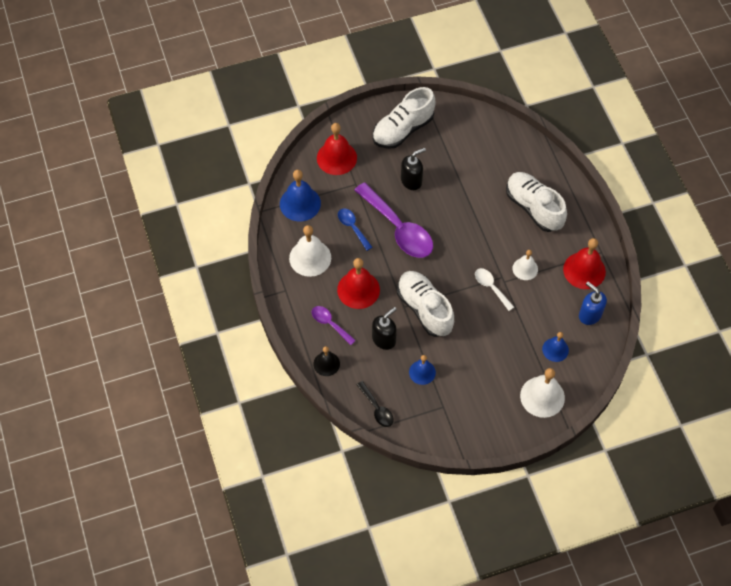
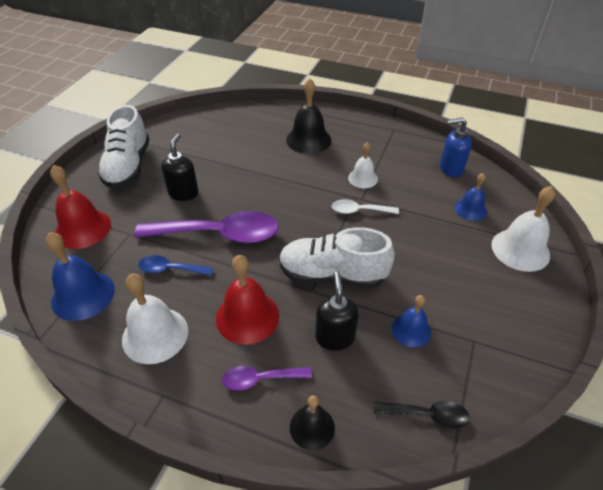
camera: 50 degrees left, 15 degrees down
white shoe [506,172,567,232] -> black bell [286,78,331,154]
red bell [563,238,606,289] -> none

